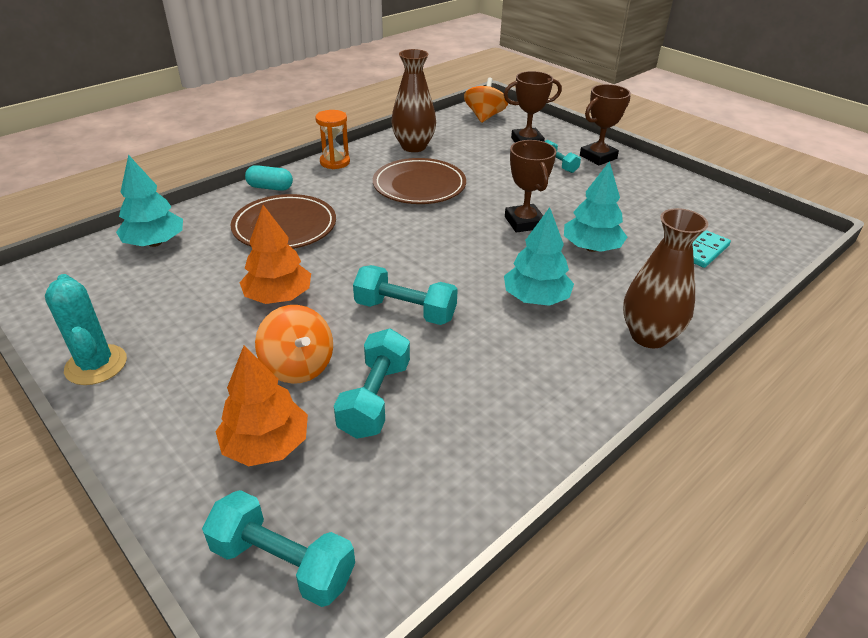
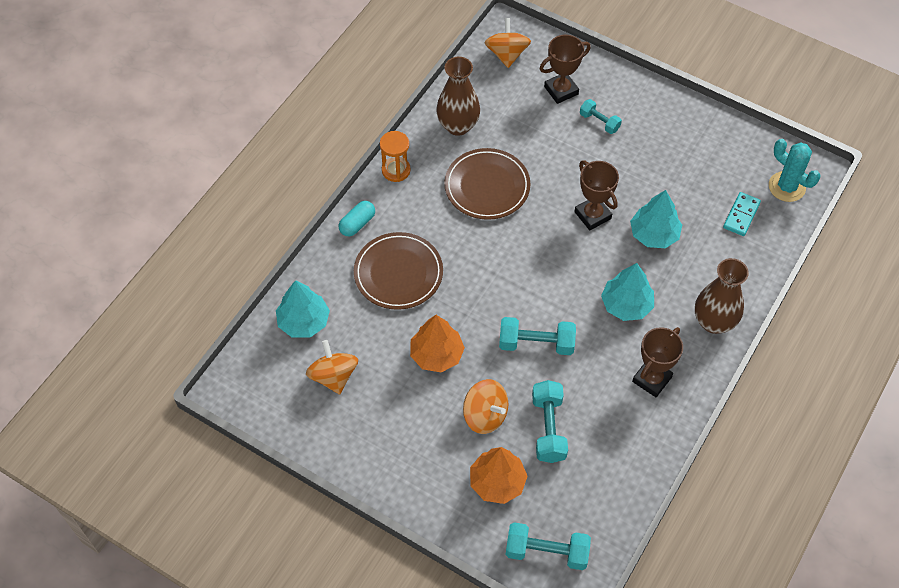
camera: 15 degrees left, 20 degrees up
turquoise cactus [45,274,127,385] -> turquoise cactus moved to [769,139,820,202]
turquoise capsule [245,165,293,191] -> turquoise capsule turned 45 degrees counterclockwise [339,201,375,236]
brown trophy [580,84,631,165] -> brown trophy moved to [632,327,683,397]
none -> orange spinning top [306,340,358,394]

